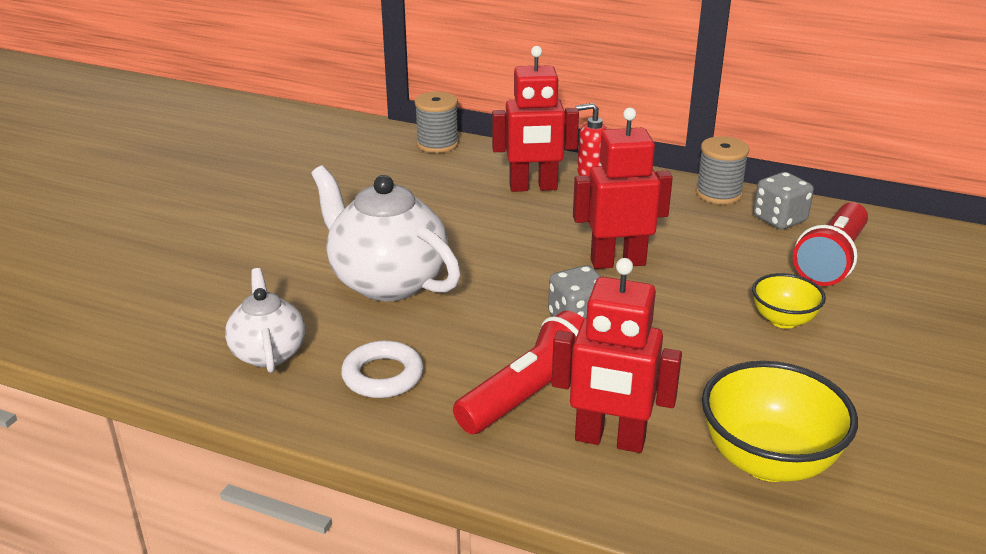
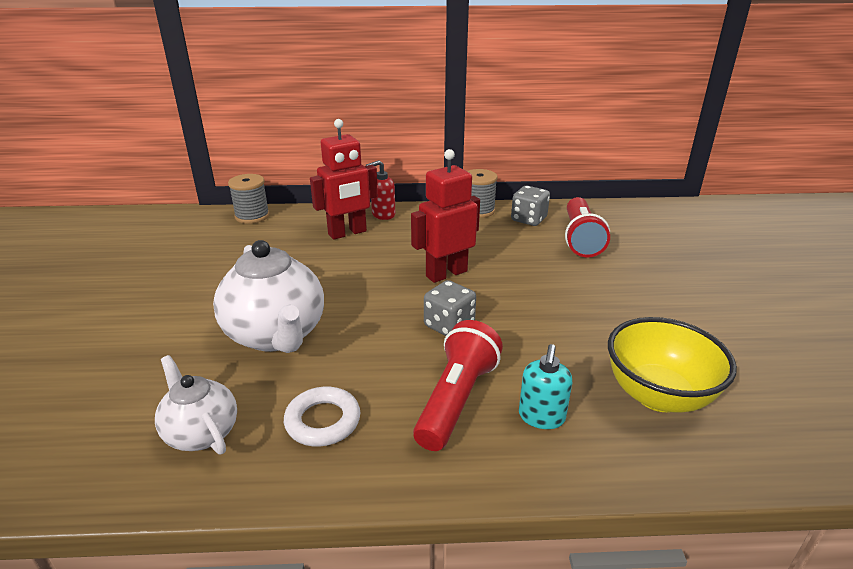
camera: 25 degrees left, 0 degrees up
white teapot [311,165,461,301] -> white teapot turned 135 degrees counterclockwise [213,240,324,353]
red robot [552,258,682,453] -> turquoise soap dispenser [519,344,572,429]
yellow bowl [752,273,826,329] -> none

